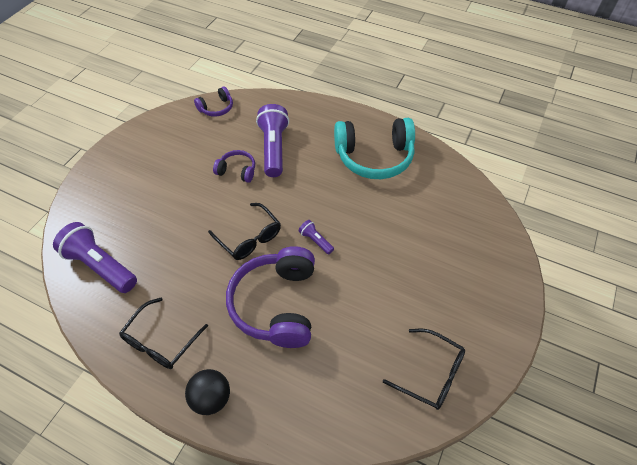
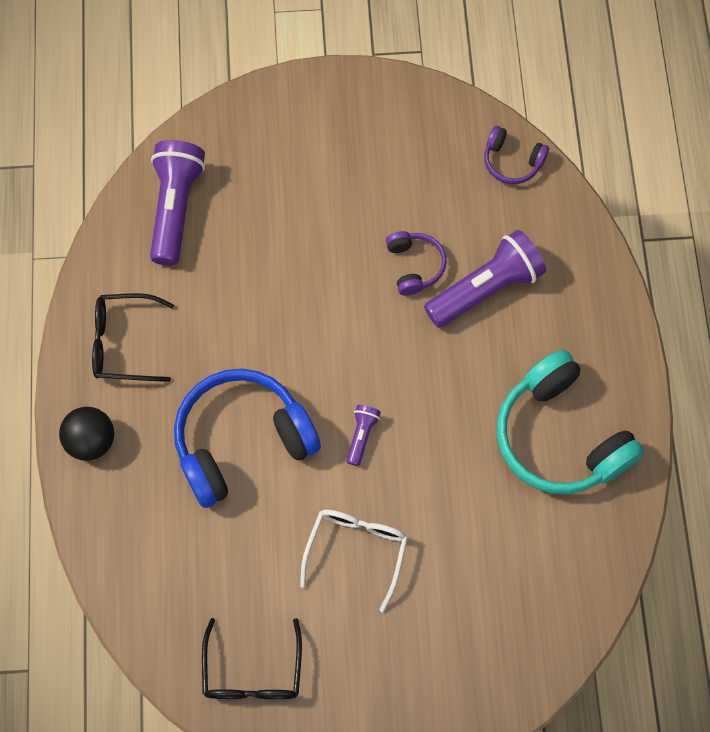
camera: 60 degrees right, 15 degrees up
black glasses [208,203,281,260] -> none
purple headphones [226,246,315,348] -> blue headphones [174,369,321,508]
none -> white glasses [300,509,408,612]

